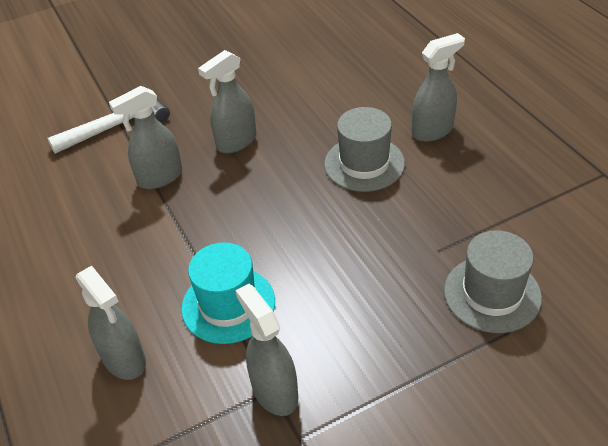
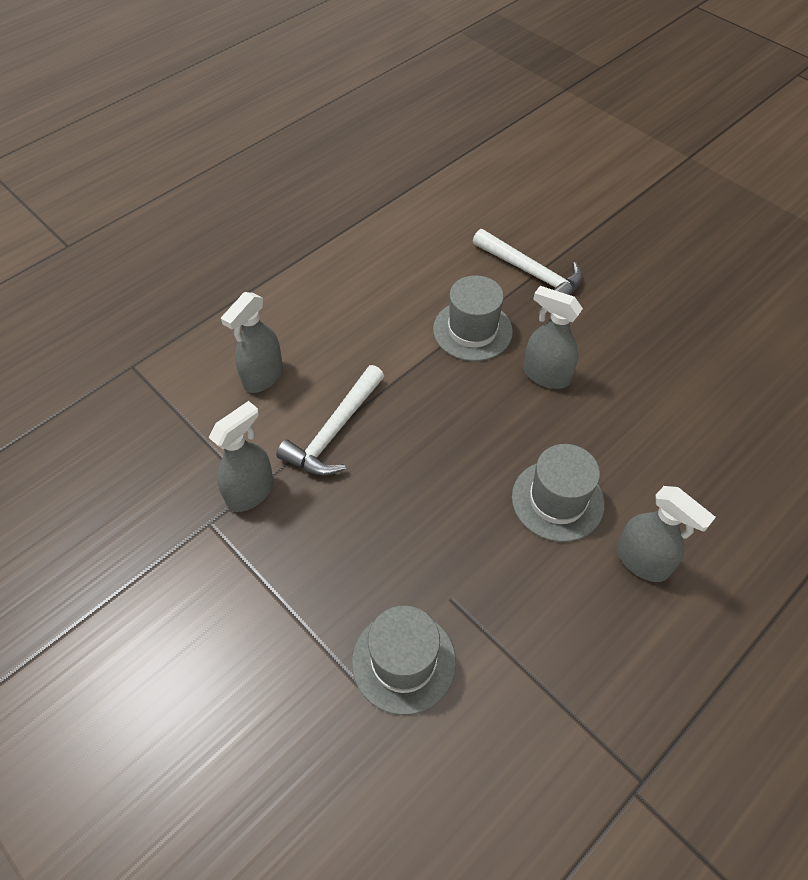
camera: 70 degrees right, 10 degrees up
grey spray bottle [109,86,182,189] -> grey hat [433,275,513,361]
turquoise hat [181,242,275,344] -> white hammer [276,365,384,476]

